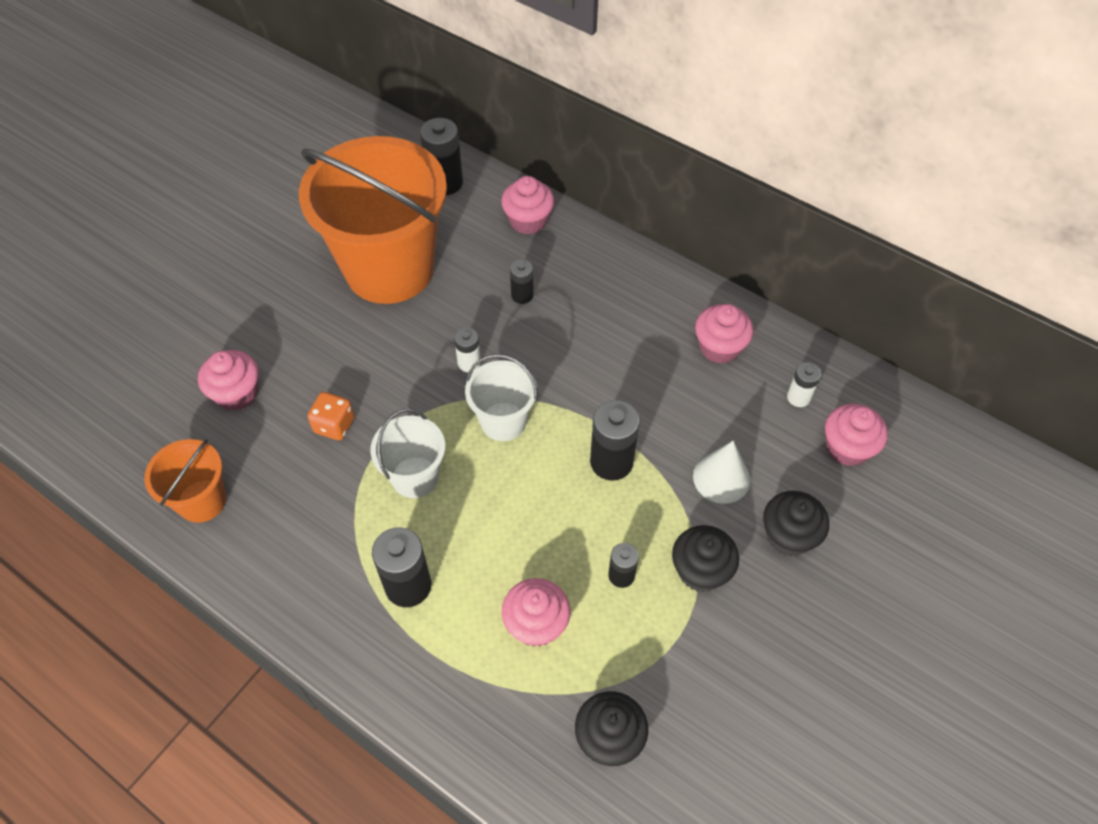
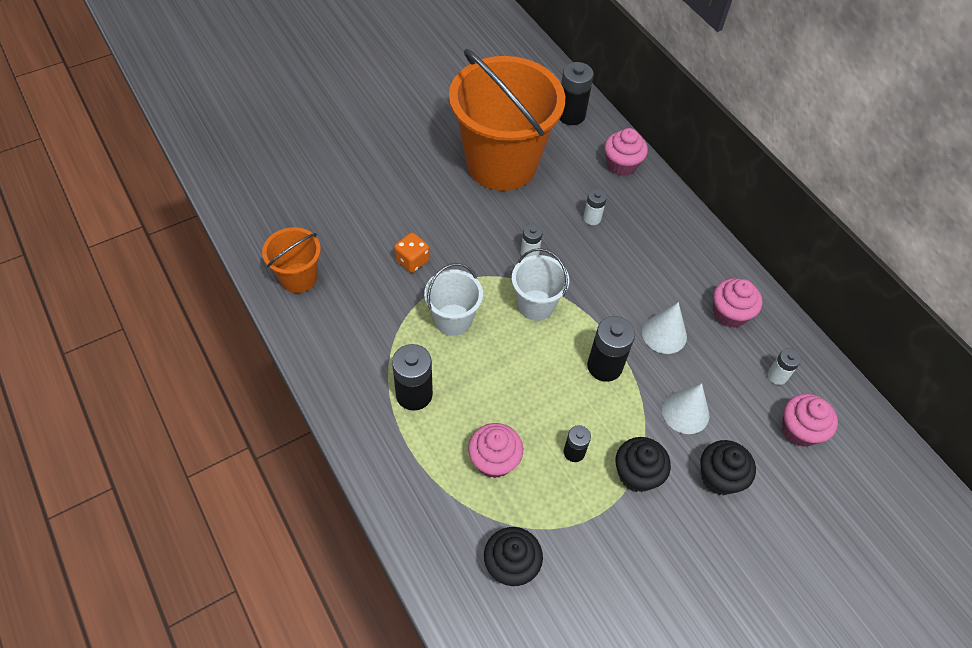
camera: 20 degrees right, 0 degrees up
pink cupcake [198,350,259,411] -> none
black battery [510,259,534,304] -> white battery [583,189,607,225]
none -> white cone [642,302,687,354]

